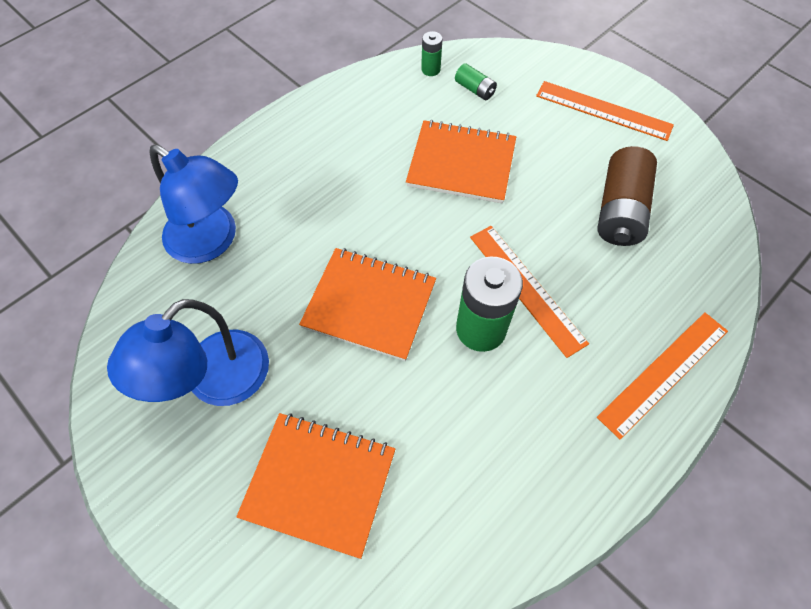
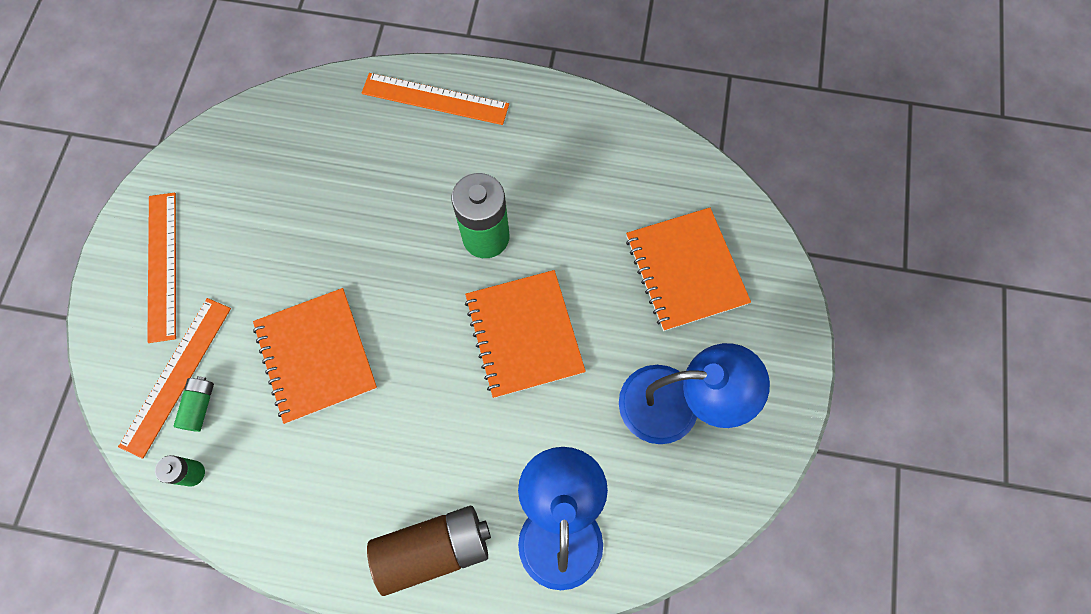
camera: 125 degrees left, 10 degrees up
orange ruler [470,226,589,358] -> orange ruler moved to [118,298,231,459]
brown battery [597,146,657,246] -> brown battery moved to [367,506,491,596]

